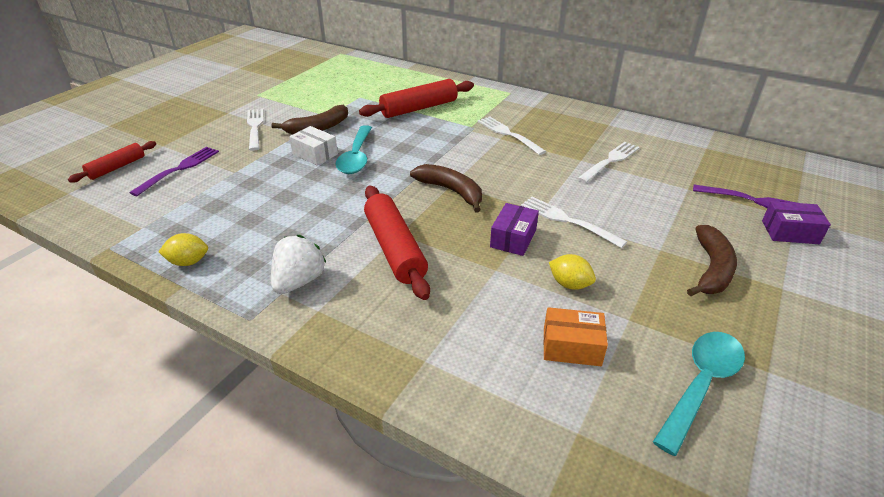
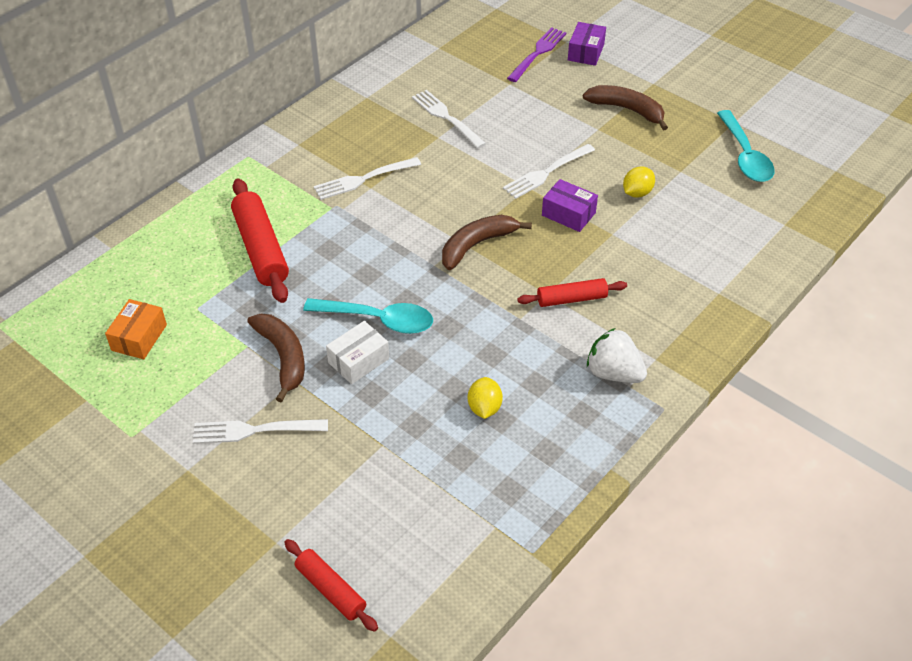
camera: 80 degrees left, 10 degrees up
purple fork [129,147,219,196] -> none
yellow lemon [158,233,208,266] -> yellow lemon moved to [468,377,503,419]
red rolling pin [364,186,430,300] -> red rolling pin [517,278,627,307], size x0.60
orange box [544,307,608,366] -> orange box moved to [105,299,167,359]
turquoise spoon [653,332,745,456] -> turquoise spoon turned 150 degrees counterclockwise [717,110,775,182]

